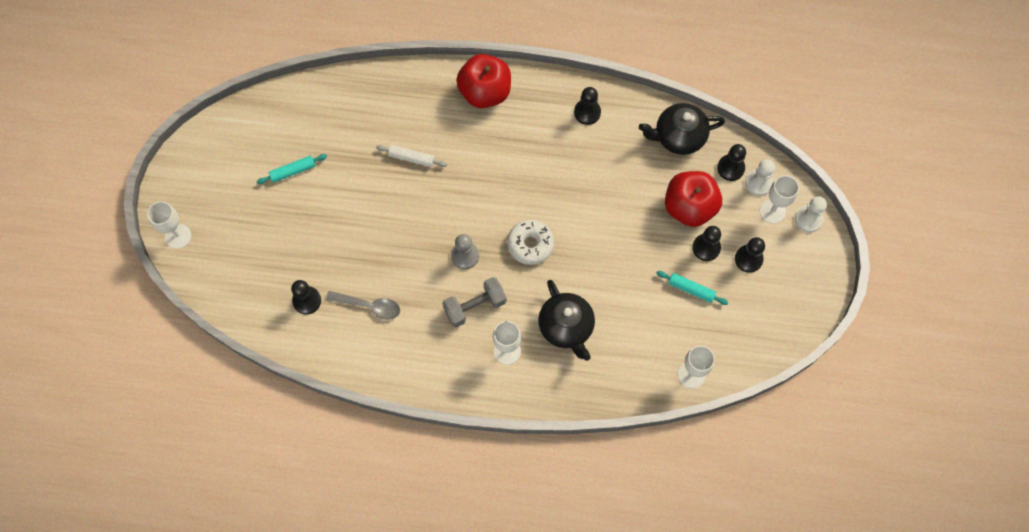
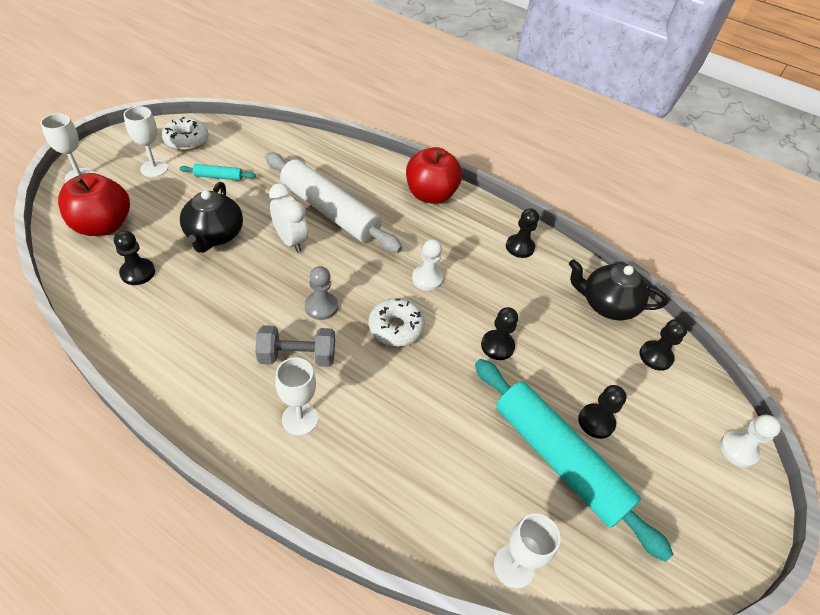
camera: 20 degrees right, 20 degrees down
grey spoon [326,291,400,320] -> none
white rolling pin [376,145,447,167] -> white rolling pin [265,152,402,253], size x2.43
black teapot [538,280,595,361] -> black teapot moved to [180,182,243,253]
turquoise rolling pin [656,271,728,305] -> turquoise rolling pin [475,359,674,562], size x2.43
red apple [665,171,722,227] -> red apple moved to [58,173,130,236]
black pawn [735,237,765,273] -> black pawn moved to [481,307,518,360]
white pawn [745,159,775,196] -> white pawn moved to [412,239,443,291]
white goblet [760,175,799,224] -> white goblet moved to [123,106,168,177]
none -> white donut [162,117,209,151]
none -> white clock [269,183,308,253]

